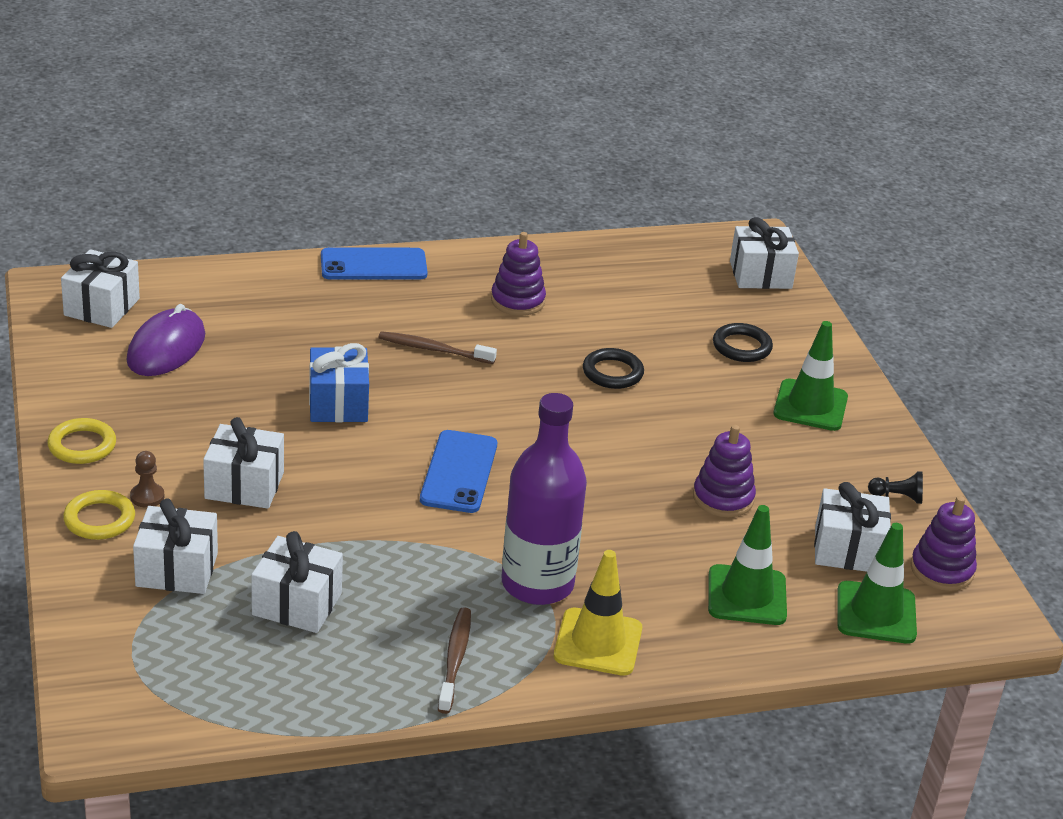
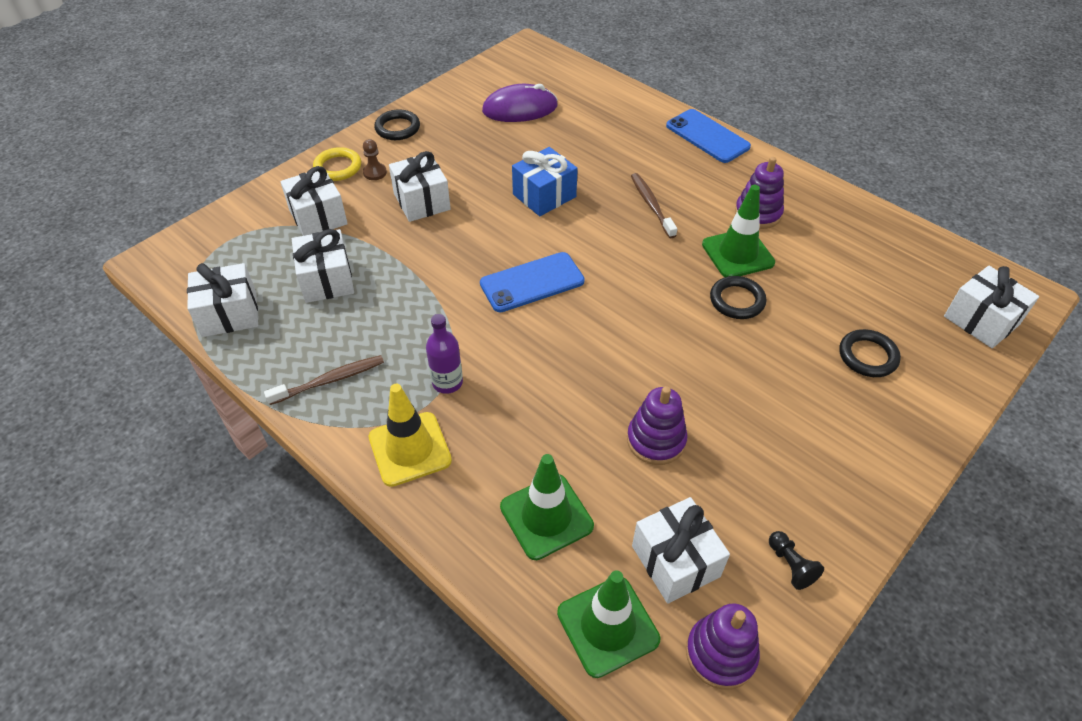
camera: 60 degrees right, 15 degrees up
yellow ring [47,418,116,464] -> black ring [374,109,420,140]
white gift [61,249,140,328] -> white gift moved to [187,263,258,337]
purple bottle [502,393,587,605] -> purple bottle [426,314,463,394], size x0.50
green traffic cone [773,321,848,431] -> green traffic cone moved to [702,185,775,277]

